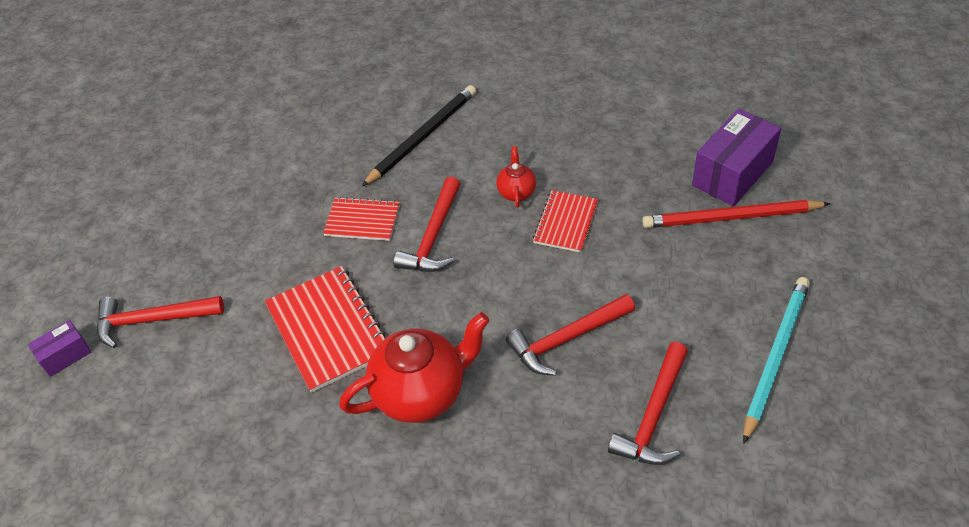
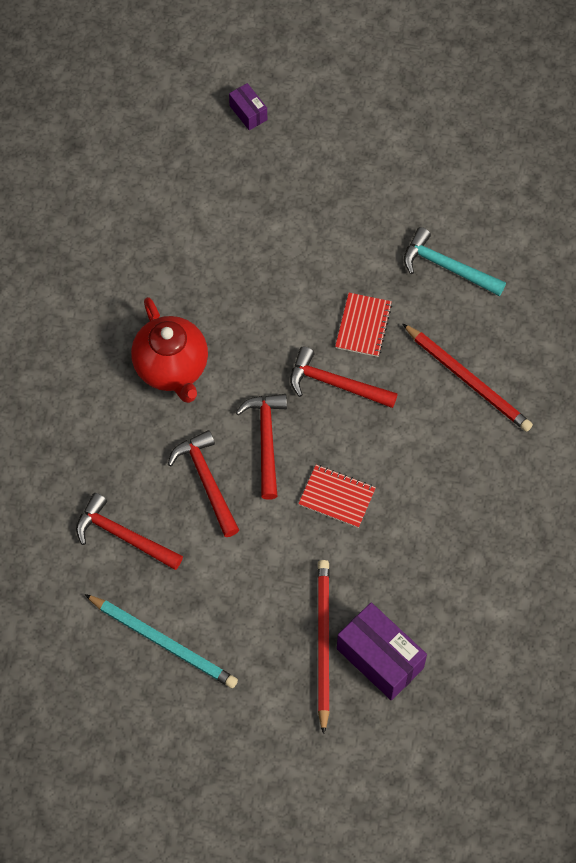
camera: 90 degrees right, 15 degrees up
red hammer [97,296,224,348] -> red hammer moved to [236,394,287,500]
red notebook [265,266,385,393] -> none
black pencil [362,85,476,186] -> red pencil [402,323,533,432]
red teapot [496,146,536,208] -> none
none -> turquoise hammer [404,227,506,296]

